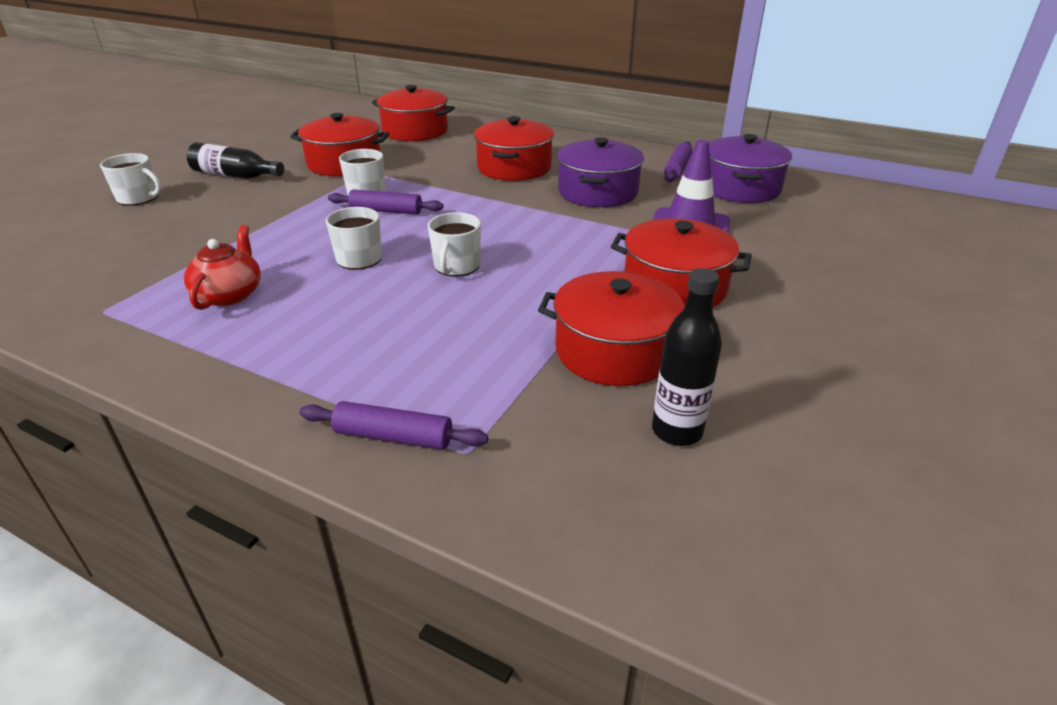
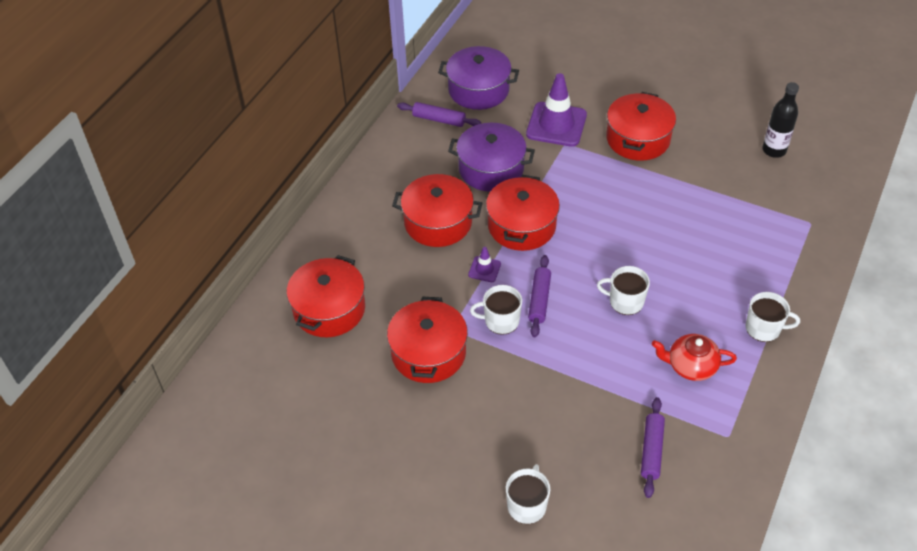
camera: 90 degrees left, 15 degrees up
black bottle [187,142,284,179] -> none
purple rolling pin [299,401,488,450] -> purple rolling pin moved to [641,397,665,498]
white mug [428,212,481,277] -> white mug moved to [746,292,800,342]
red pot [538,271,684,386] -> red pot moved to [486,175,560,251]
none -> purple traffic cone [468,247,501,282]

